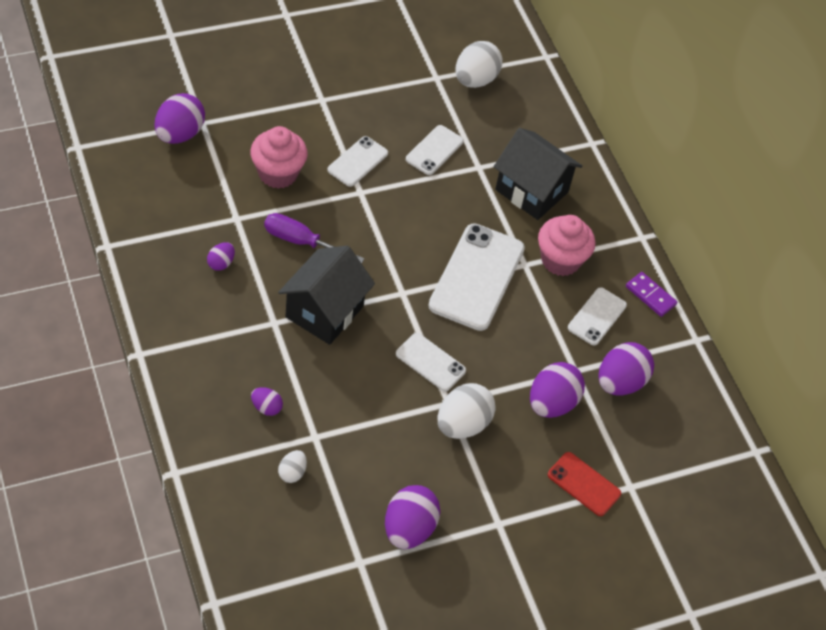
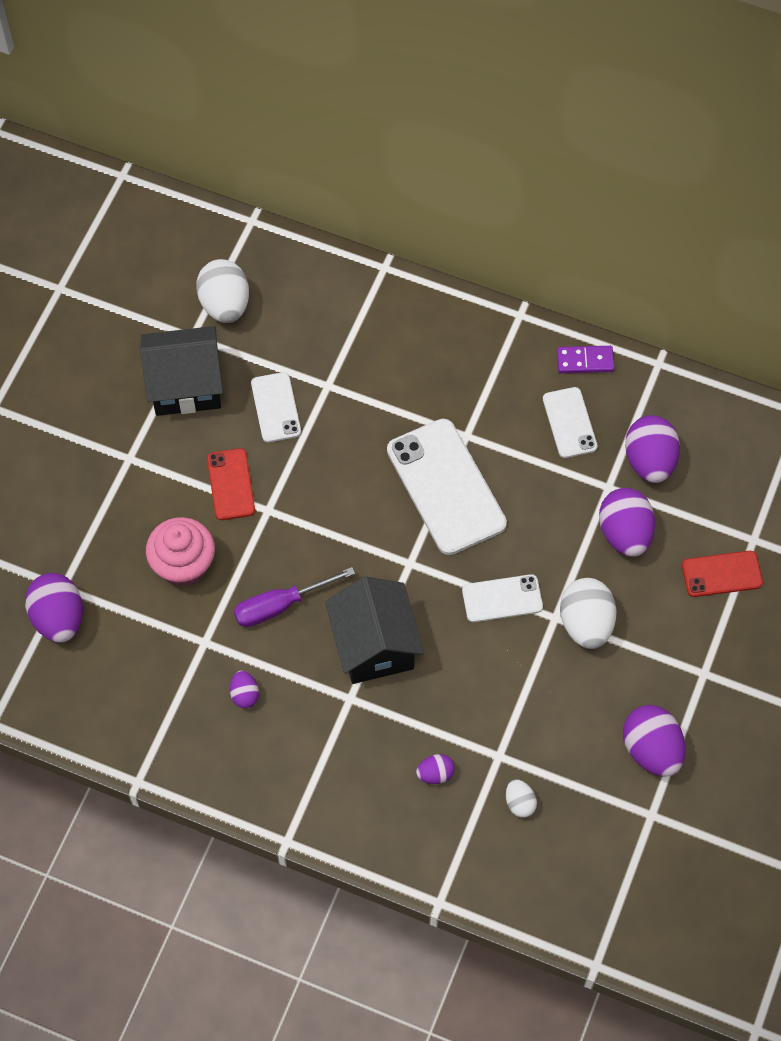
camera: 40 degrees left, 10 degrees up
white phone [327,136,388,187] -> red phone [207,448,255,520]
black house [494,128,583,220] -> black house moved to [140,326,223,416]
pink cupcake [538,215,595,276] -> none

